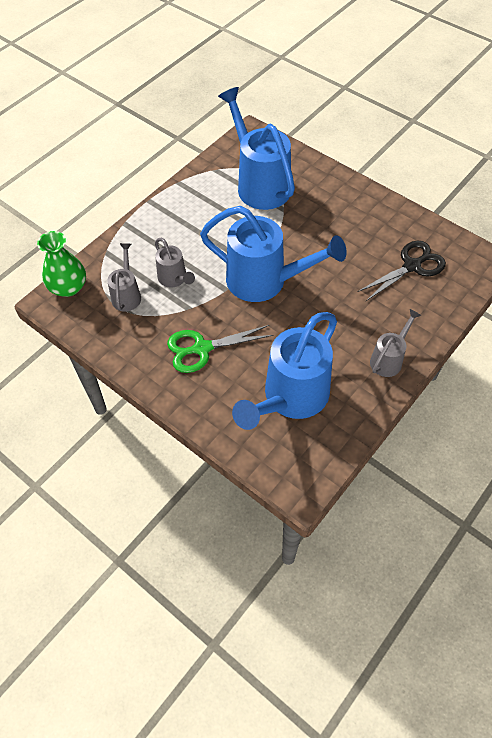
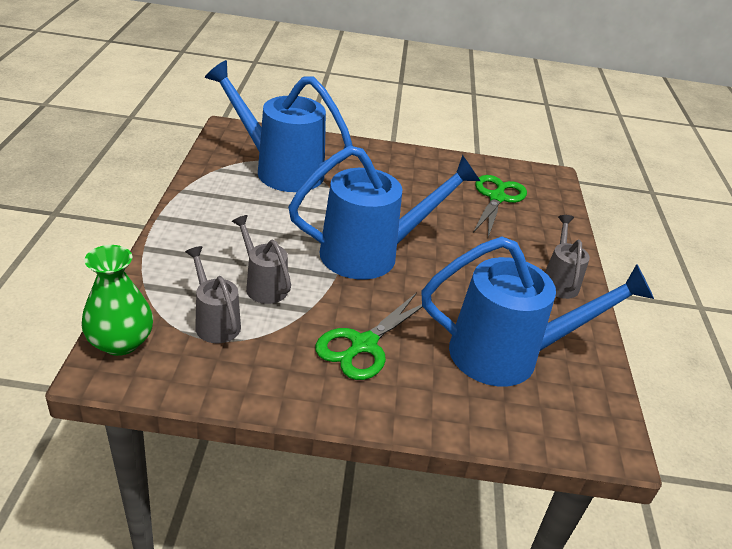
camera: 40 degrees left, 20 degrees down
grey watering can [155,238,195,288] -> grey watering can turned 150 degrees counterclockwise [232,215,291,304]
blue watering can [232,312,337,430] -> blue watering can turned 90 degrees counterclockwise [421,236,654,387]
black scissors [357,241,446,301] -> green scissors [473,175,527,237]

